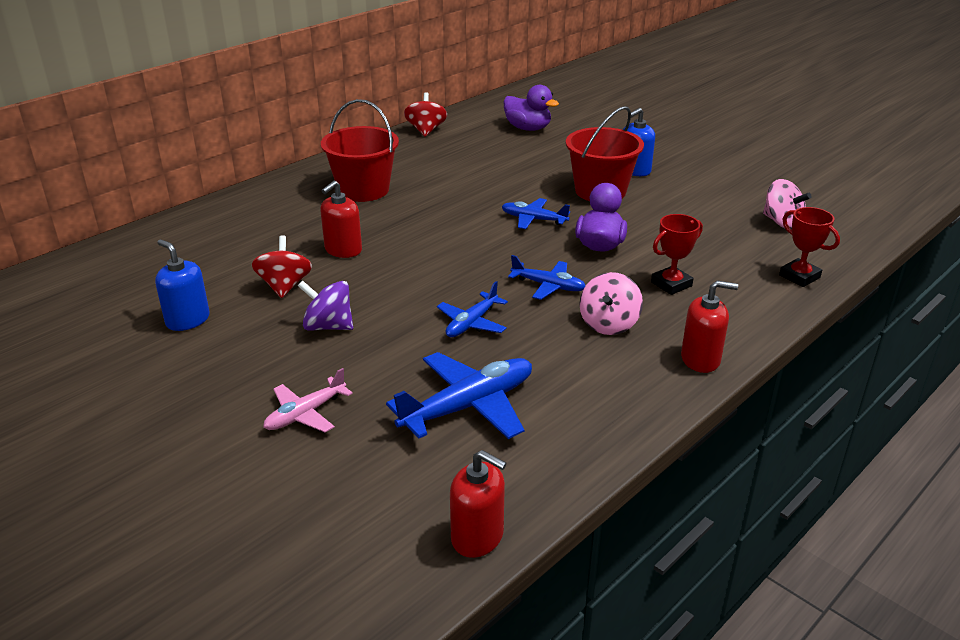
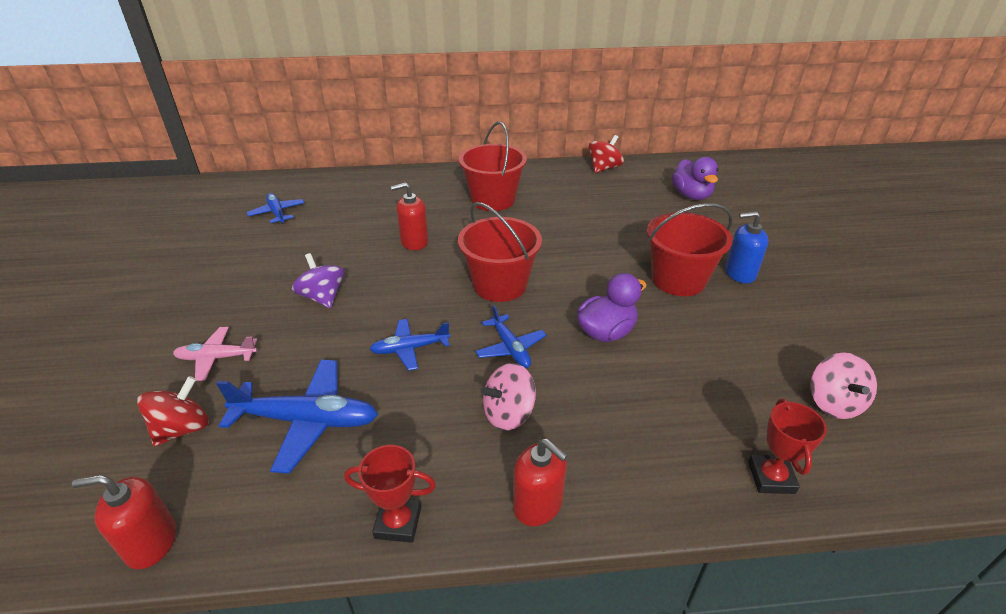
camera: 40 degrees right, 5 degrees up
blue soap dispenser [155,239,210,331] -> none
red spinning top [252,235,312,298] -> red spinning top moved to [137,376,209,446]
red soap dispenser [450,450,506,558] -> red soap dispenser turned 105 degrees clockwise [72,475,176,569]
blue plane [502,198,570,229] -> blue plane moved to [246,193,305,224]
red trophy [651,214,703,295] -> red trophy moved to [344,445,436,543]
none -> red bucket [458,202,542,302]

